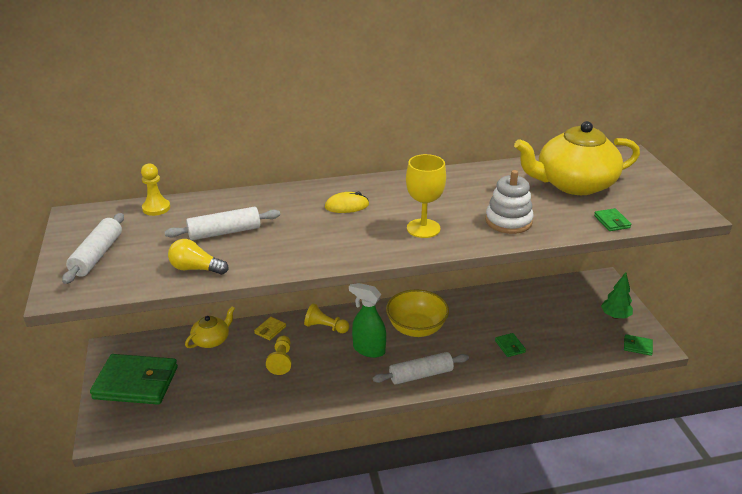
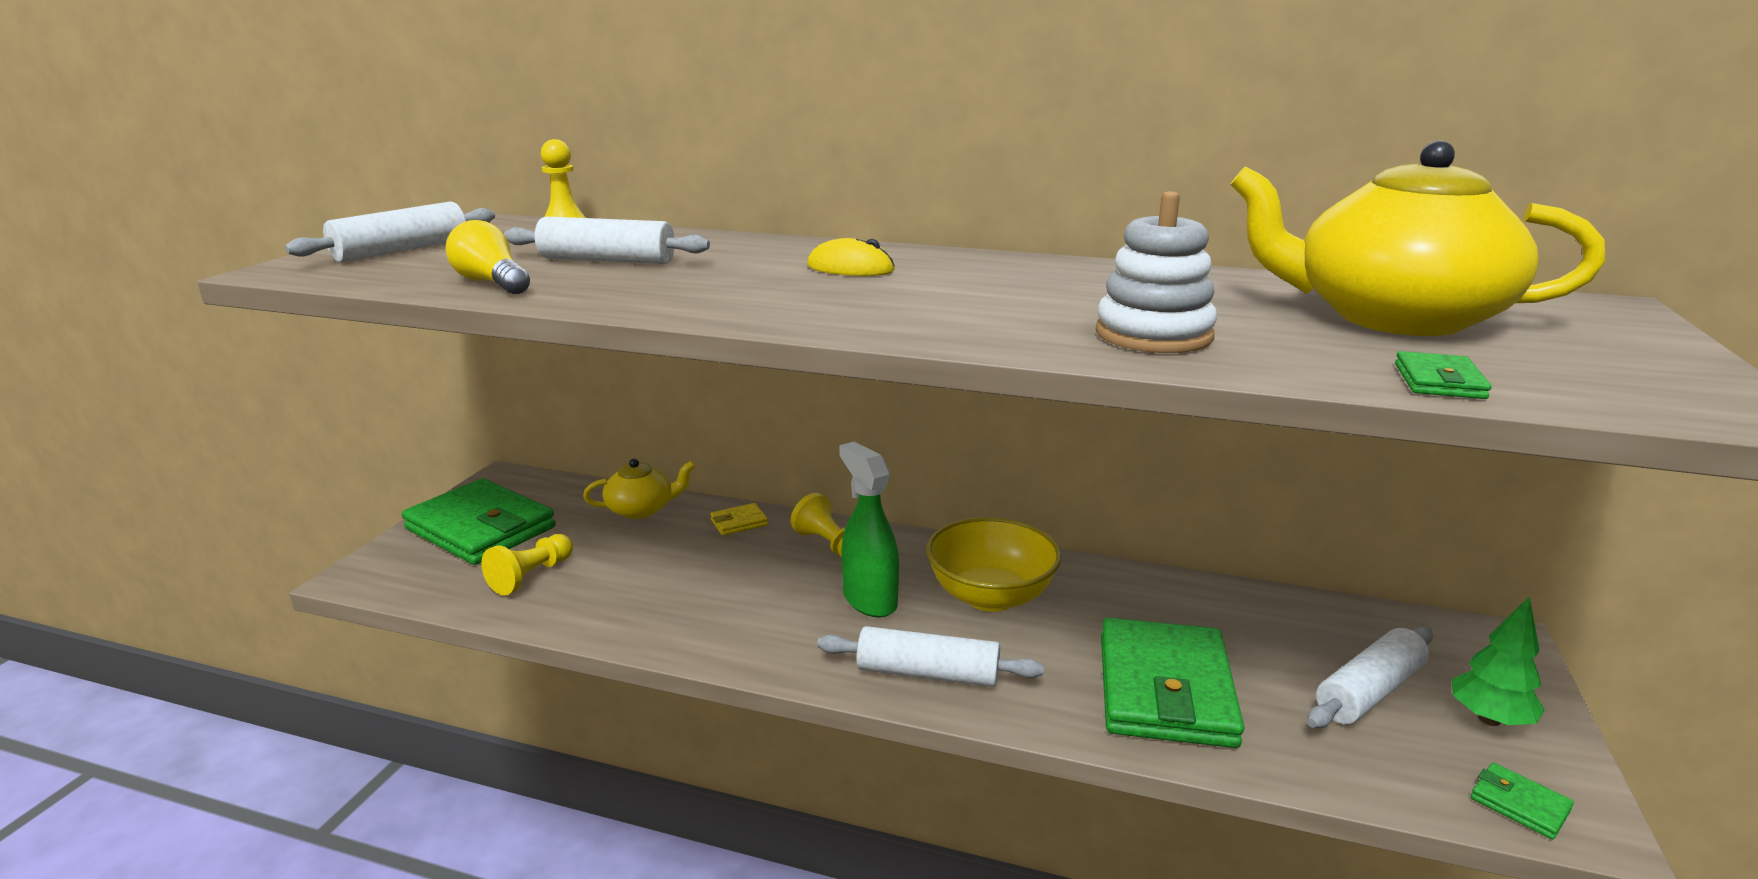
camera: 30 degrees right, 10 degrees down
yellow pawn [266,336,292,375] -> yellow pawn moved to [481,534,573,596]
yellow goblet [406,154,446,238] -> none
green wallet [495,333,526,357] -> green wallet [1101,618,1244,748], size x2.46
none -> white rolling pin [1307,626,1433,728]

